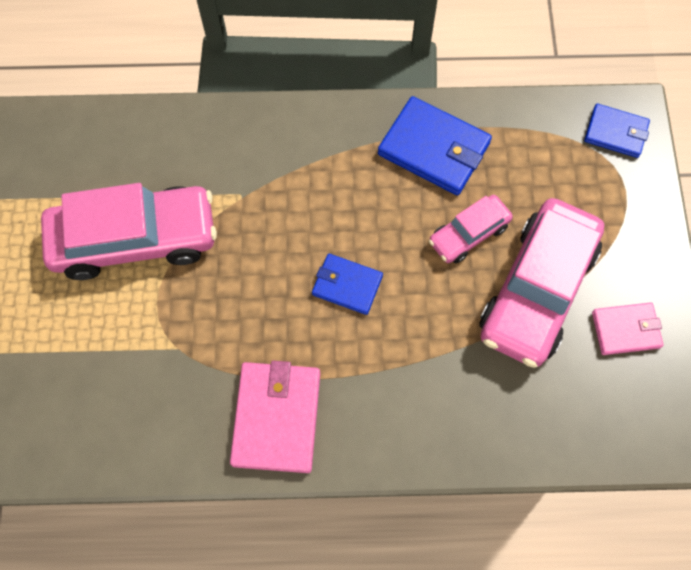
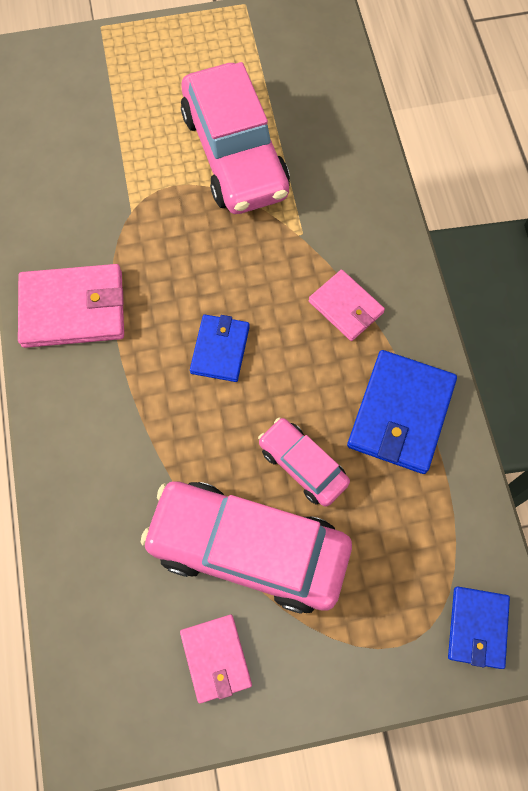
camera: 80 degrees right, 0 degrees up
none -> pink wallet [309,270,385,341]

